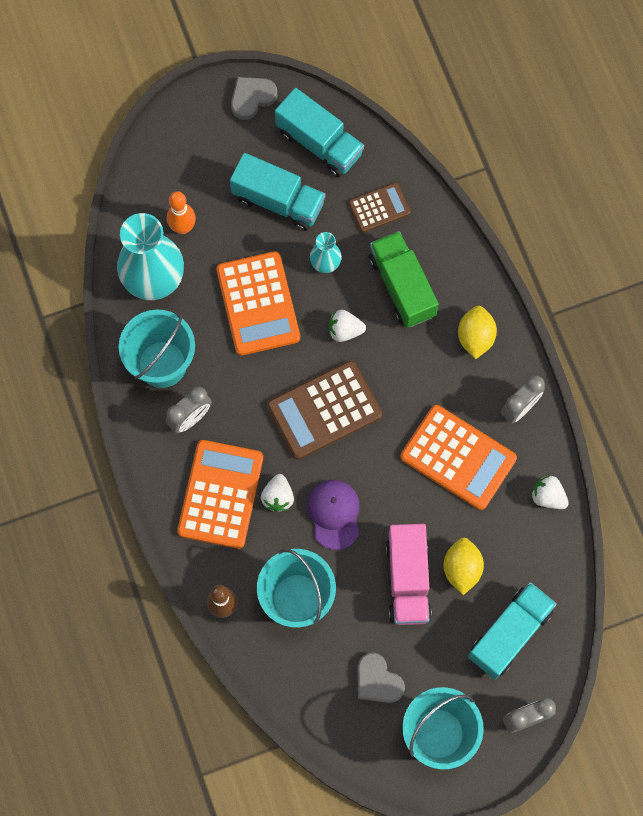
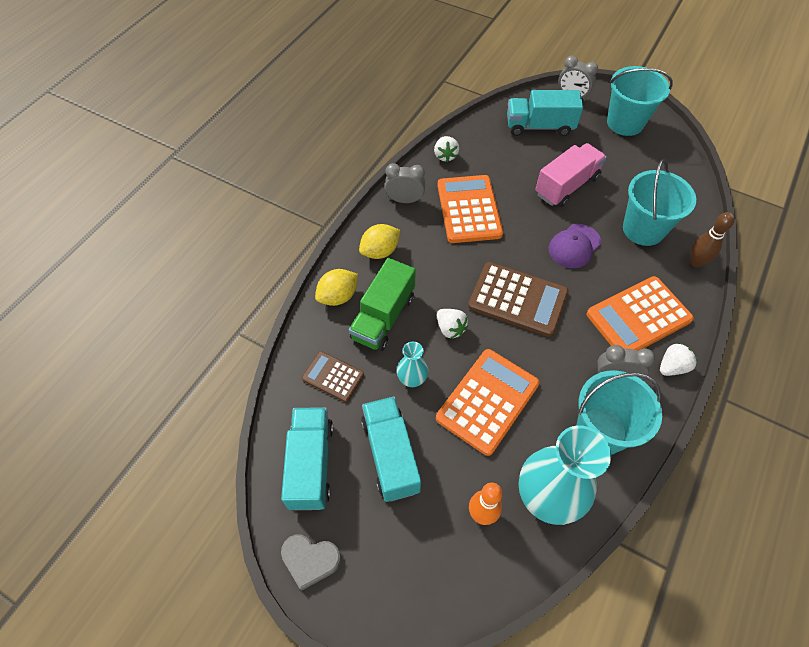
camera: 130 degrees left, 15 degrees down
white strawberry [261,474,294,512] -> white strawberry moved to [660,343,698,376]
grey heart [358,652,405,703] -> none
yellow lemon [443,538,484,595] -> yellow lemon moved to [315,269,358,306]

